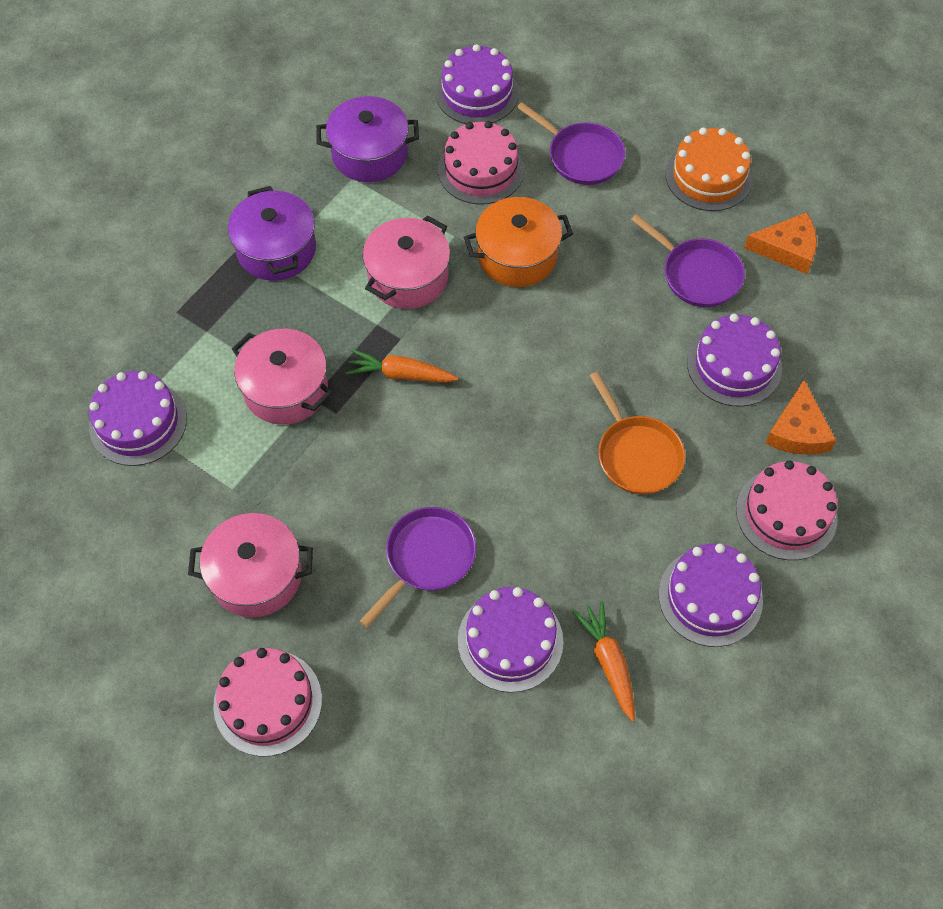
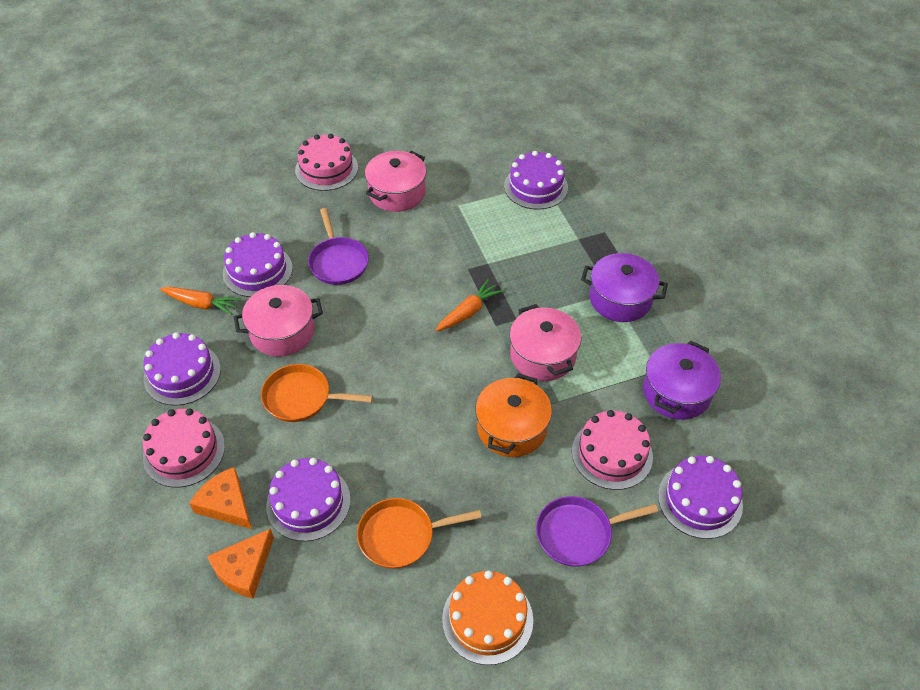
camera: 125 degrees right, 10 degrees down
pink pot [232,329,332,425] -> pink pot moved to [234,285,323,357]
purple pan [631,214,745,307] -> orange pan [357,498,482,569]
orange cheese [744,212,817,274] -> orange cheese moved to [207,529,274,599]

